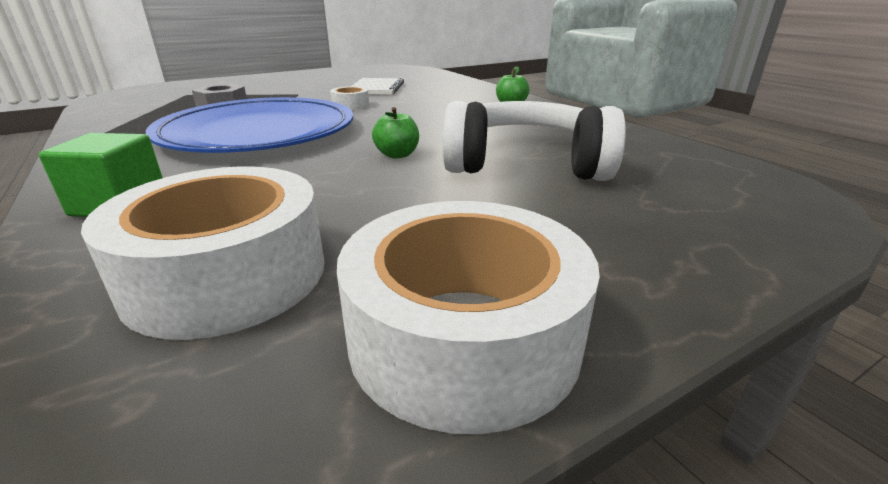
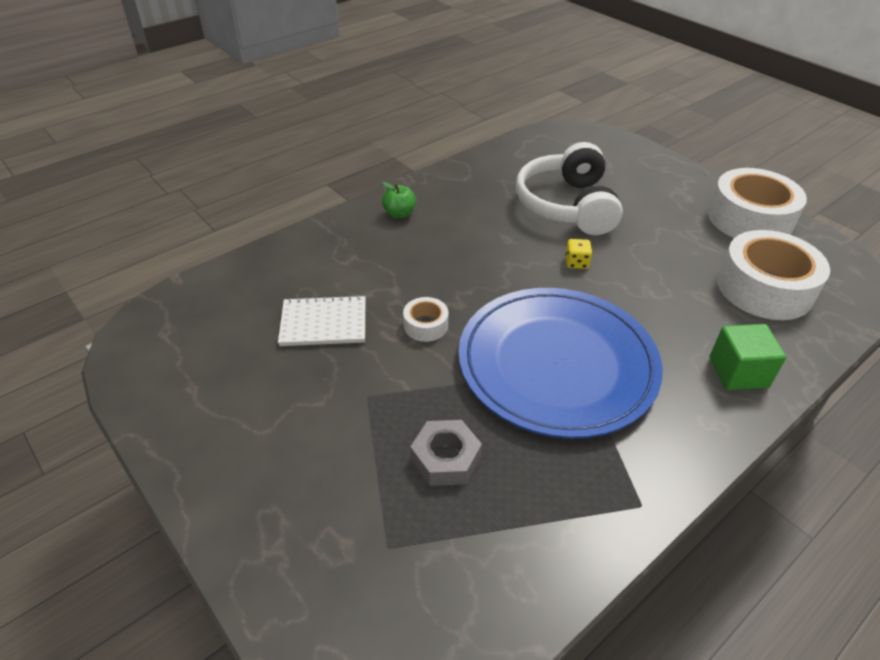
camera: 100 degrees left, 15 degrees up
green apple [372,107,419,159] -> yellow dice [565,239,592,269]

